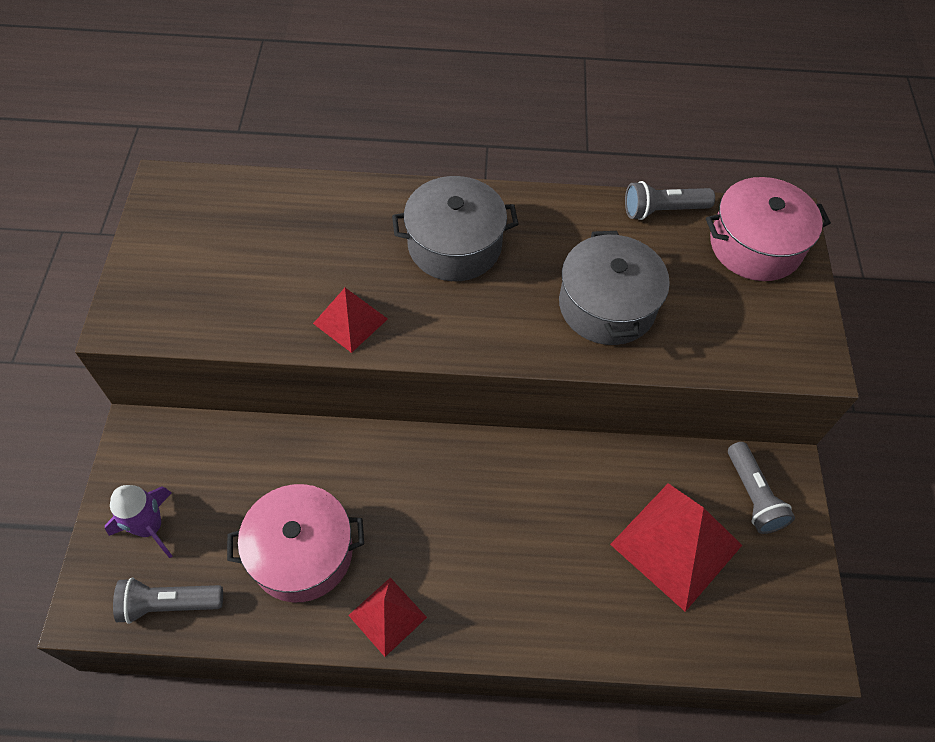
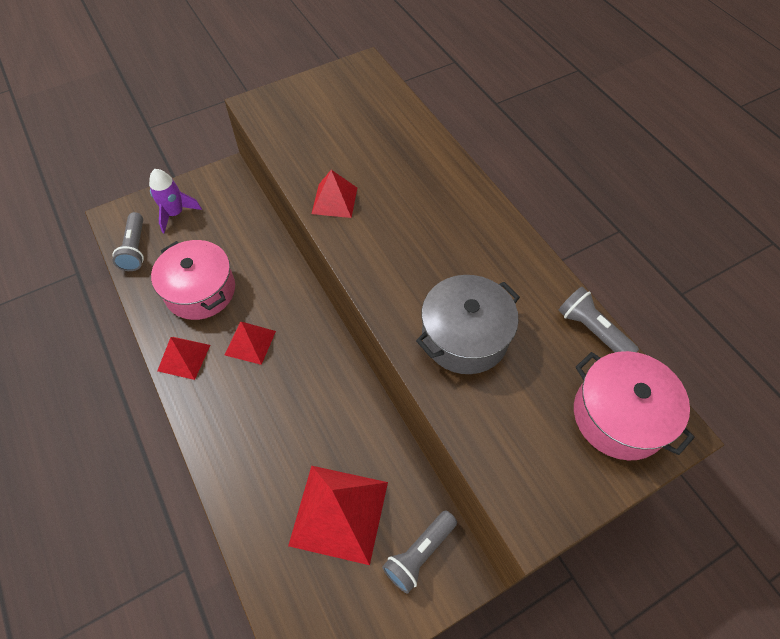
camera: 60 degrees right, 0 degrees up
grey flashlight [113,578,223,624] -> grey flashlight turned 150 degrees counterclockwise [112,212,144,271]
grey pot [392,176,519,281] -> none
none -> red pyramid [225,322,276,365]

